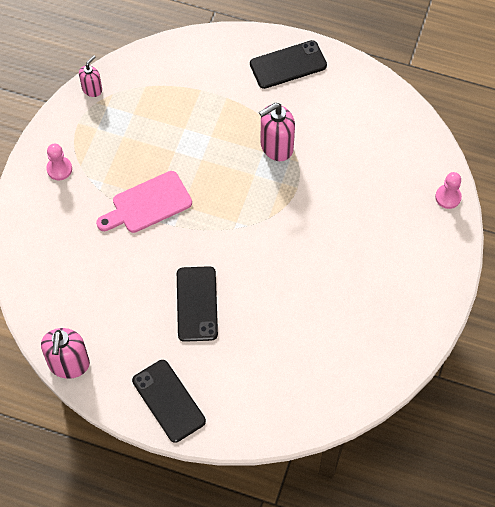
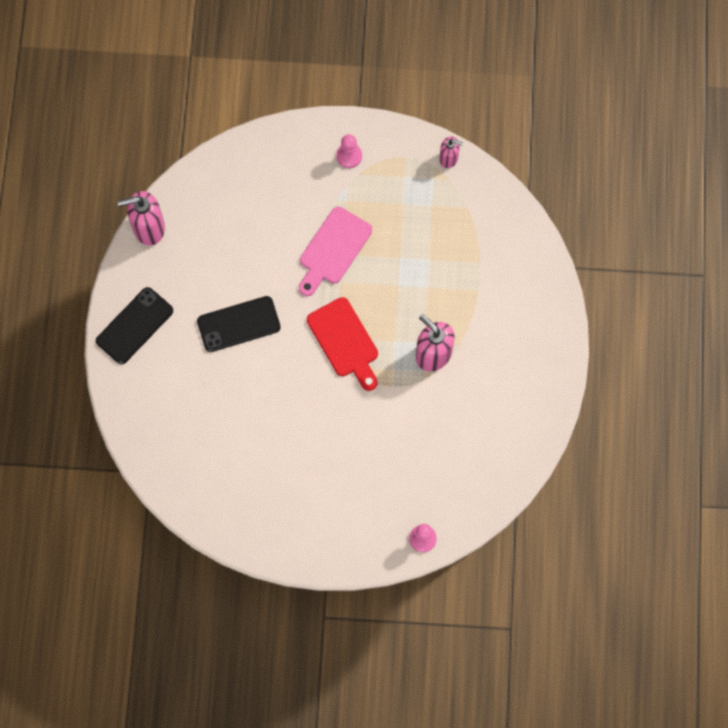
camera: 75 degrees right, 10 degrees up
pink cutting board [96,171,192,233] -> pink cutting board turned 105 degrees counterclockwise [299,207,372,296]
black phone [250,40,327,89] -> none
none -> red cutting board [307,297,378,391]

